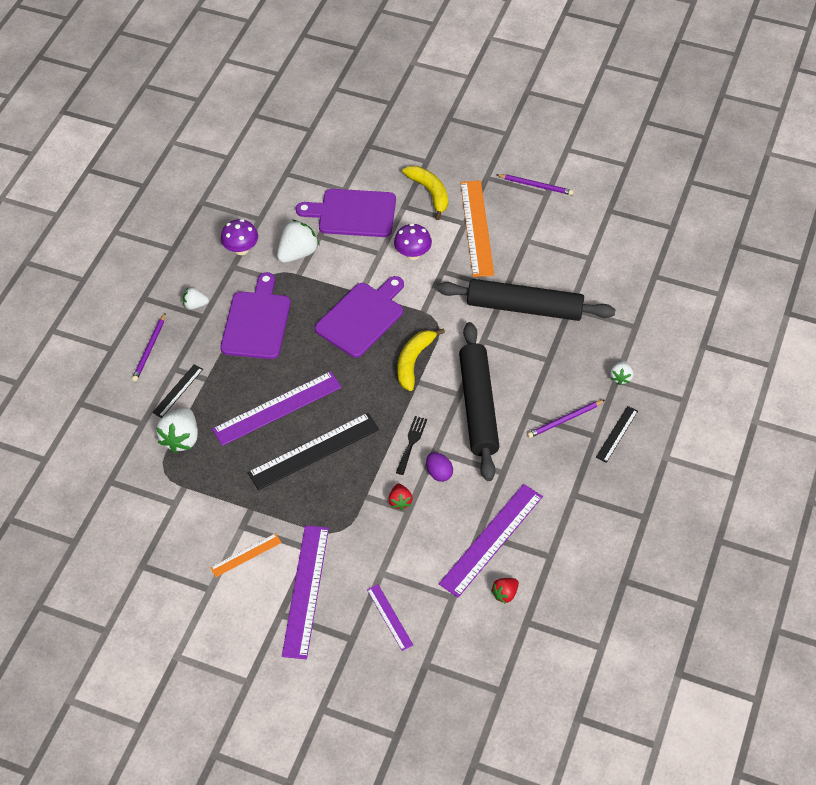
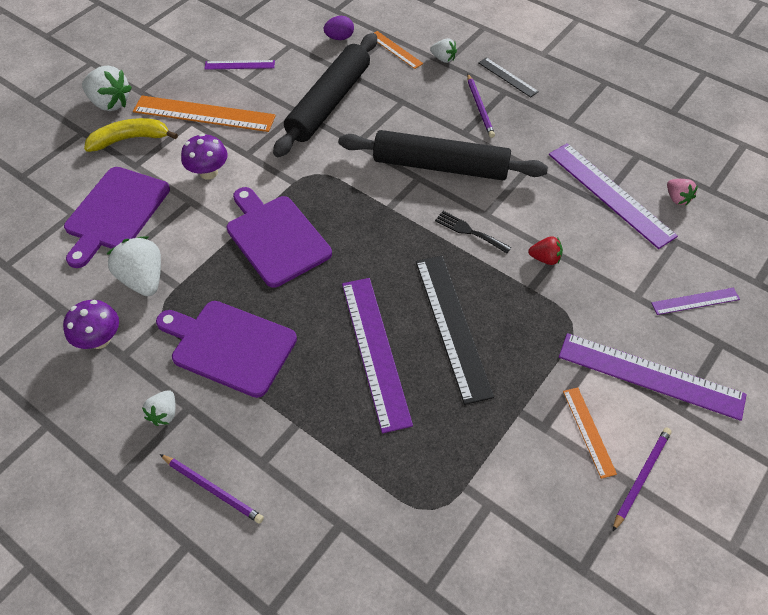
camera: 75 degrees left, 0 degrees up
black ruler [152,364,203,418] -> none
white strawberry [156,408,198,453] -> white strawberry moved to [82,65,132,111]
yellow banana [397,328,445,391] -> none
purple egg [426,452,453,482] -> purple egg moved to [324,16,354,40]
red strawberry [491,578,519,604] -> pink strawberry [667,179,698,205]
purple pencil [496,174,574,195] -> purple pencil moved to [613,427,672,531]
none -> purple ruler [204,60,275,70]
none -> orange ruler [374,31,423,69]

